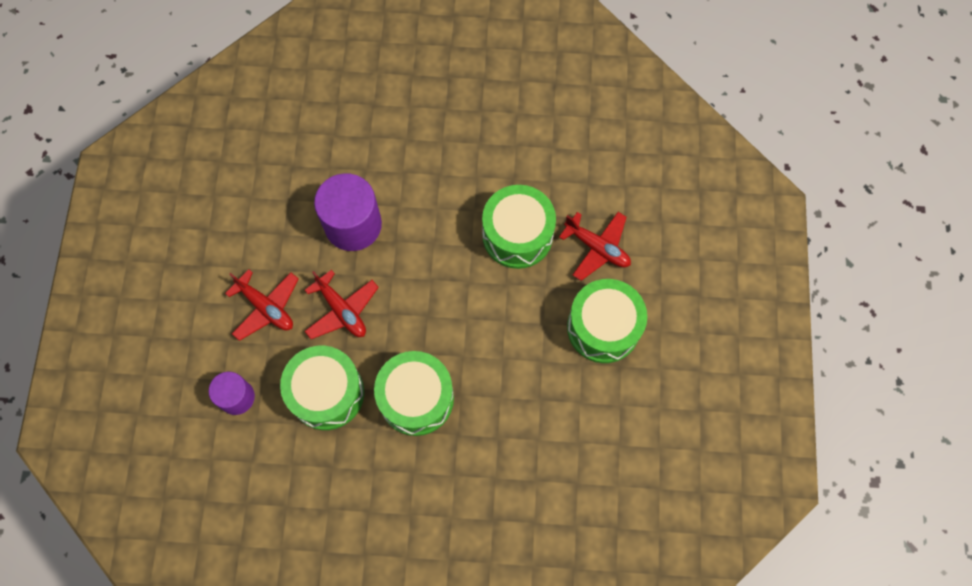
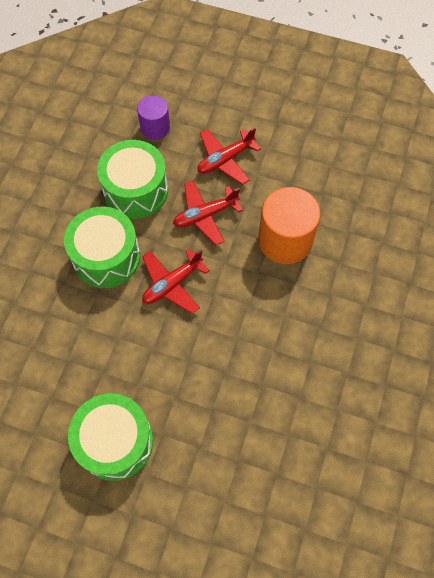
camera: 105 degrees right, 5 degrees down
purple cylinder [314,173,382,251] -> orange cylinder [258,187,321,264]
green drum [482,185,556,269] -> none
red plane [559,212,631,281] -> red plane moved to [142,248,210,314]

